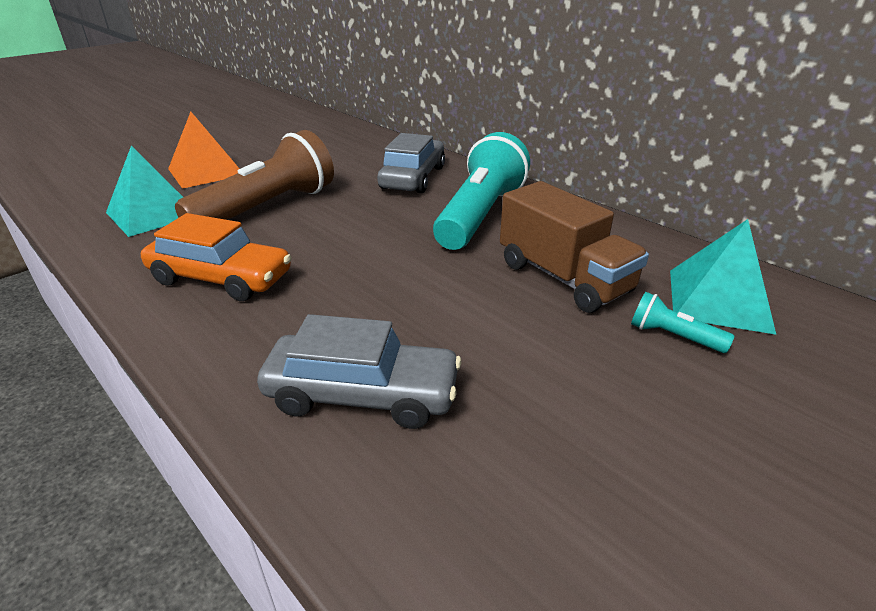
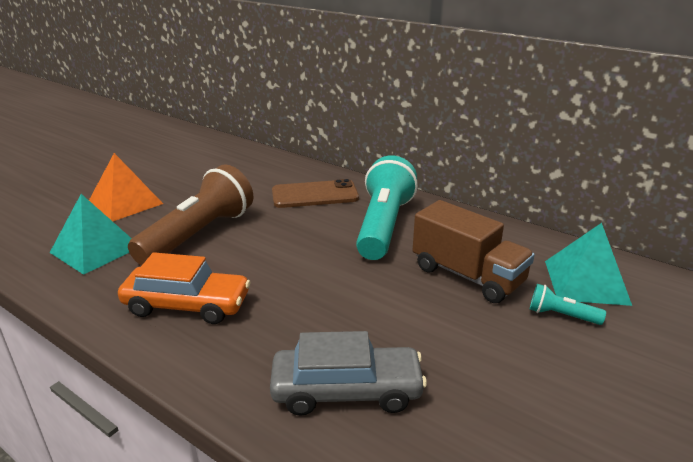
camera: 10 degrees left, 5 degrees down
grey car [377,133,445,193] -> brown phone [272,179,359,208]

